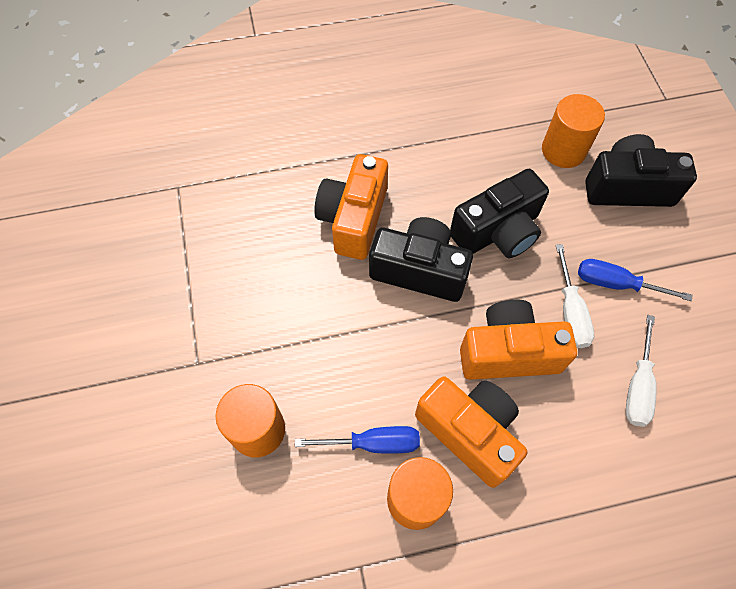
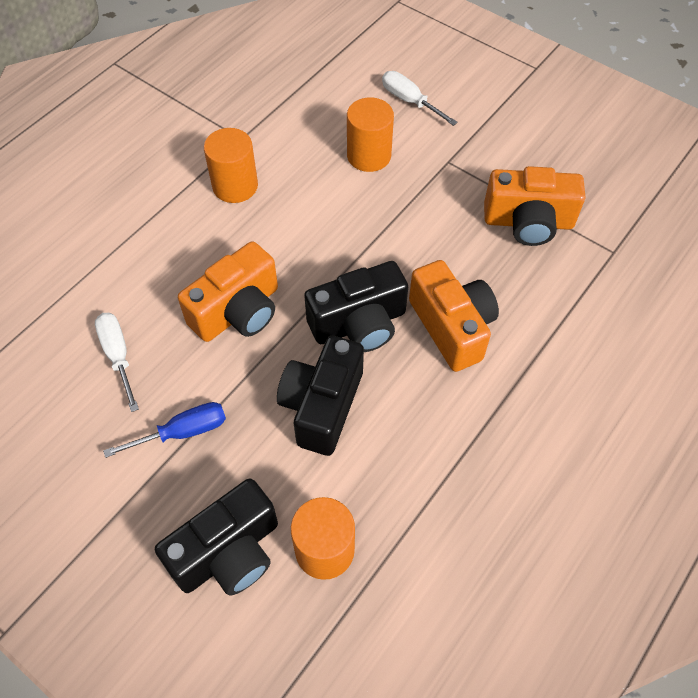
camera: 140 degrees right, 5 degrees down
blue screwdriver [295,426,420,454] -> none
orange camera [415,376,527,488] -> orange camera moved to [484,166,585,246]
white screwdriver [556,244,594,348] -> white screwdriver moved to [382,71,458,126]

